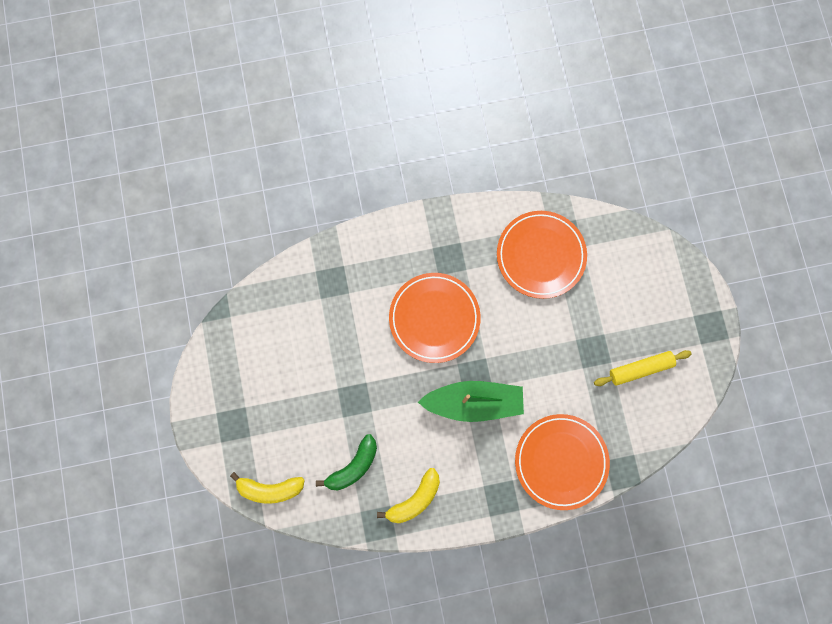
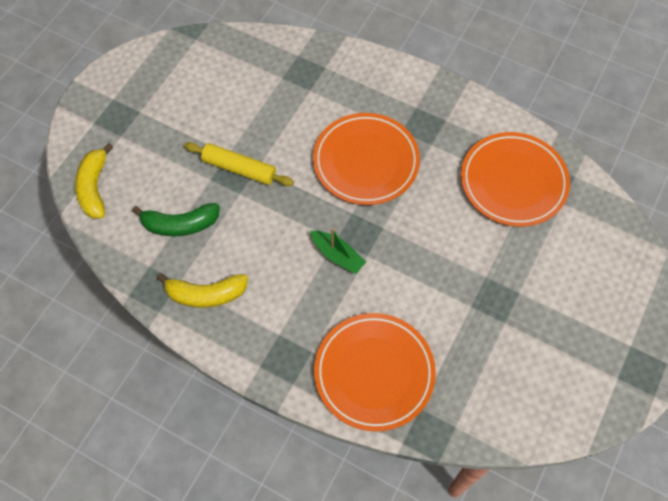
camera: 40 degrees right, 15 degrees down
yellow banana [230,472,305,504] -> yellow banana turned 45 degrees clockwise [75,143,113,219]
green boat [418,381,524,422] -> green boat [310,228,366,274], size x0.51
yellow rolling pin [594,350,692,386] -> yellow rolling pin moved to [184,142,294,186]

